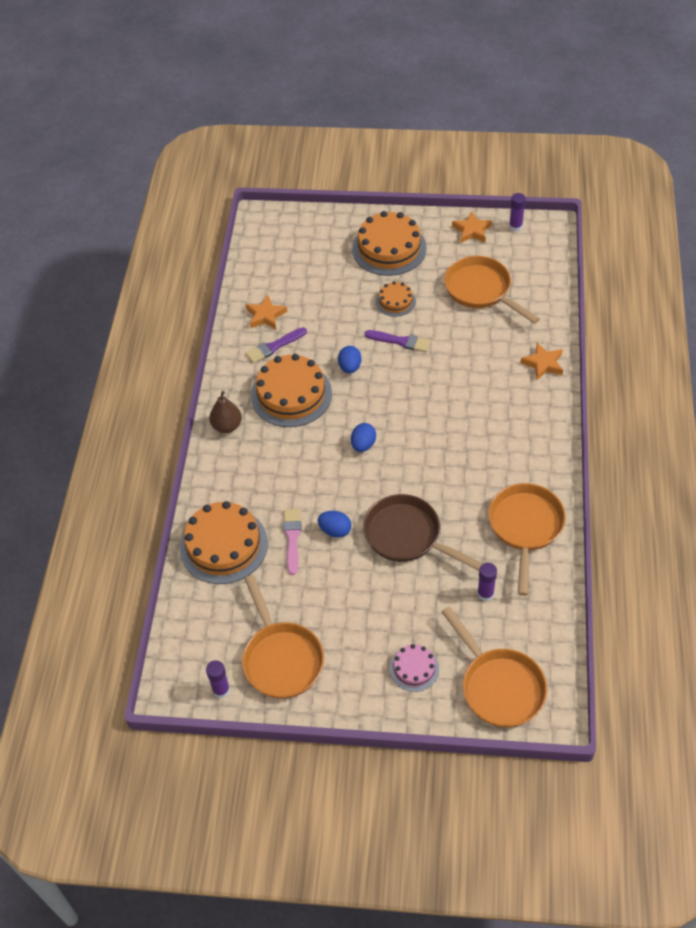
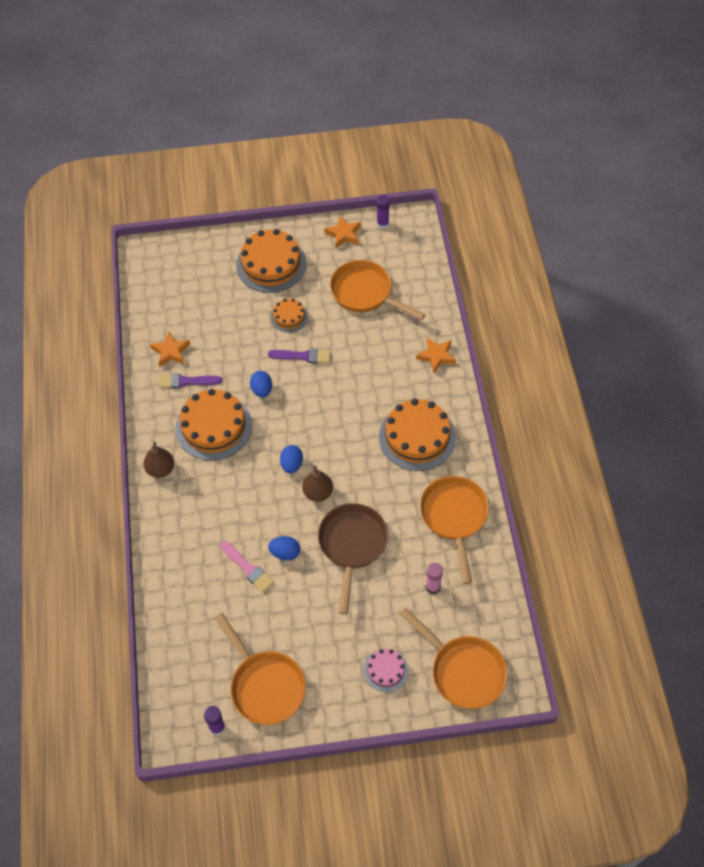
camera: 15 degrees left, 5 degrees up
orange cake [180,501,268,584] -> orange cake moved to [379,399,456,471]
purple brush [246,327,307,364] -> purple brush turned 45 degrees clockwise [158,374,222,388]
pink brush [283,509,301,575] -> pink brush turned 150 degrees clockwise [220,541,274,593]
brown pan [363,494,484,571] -> brown pan turned 75 degrees clockwise [318,503,388,615]
purple glue stick [477,563,497,601] -> pink glue stick [426,563,443,594]
none -> brown pear [302,466,333,502]

